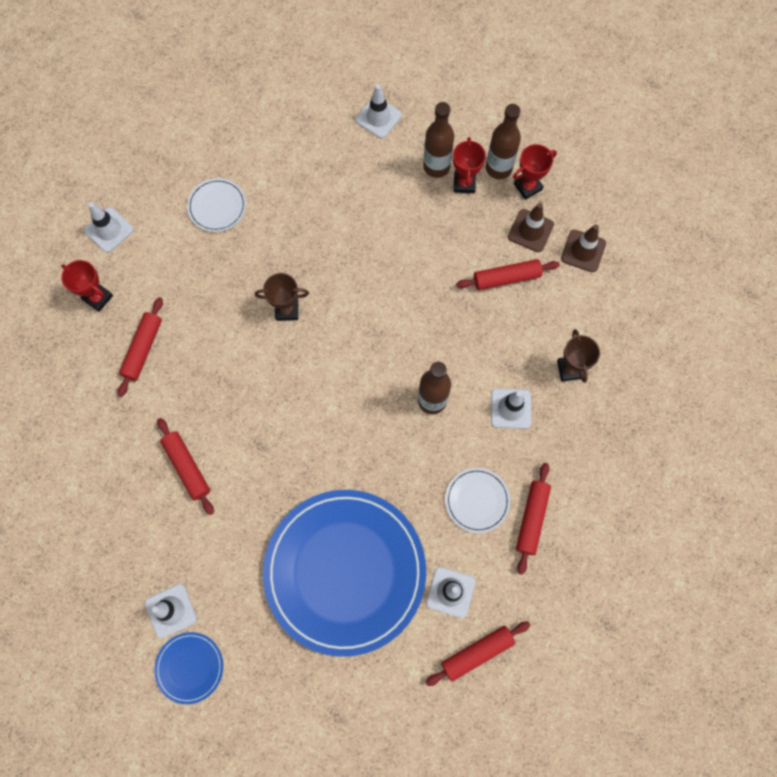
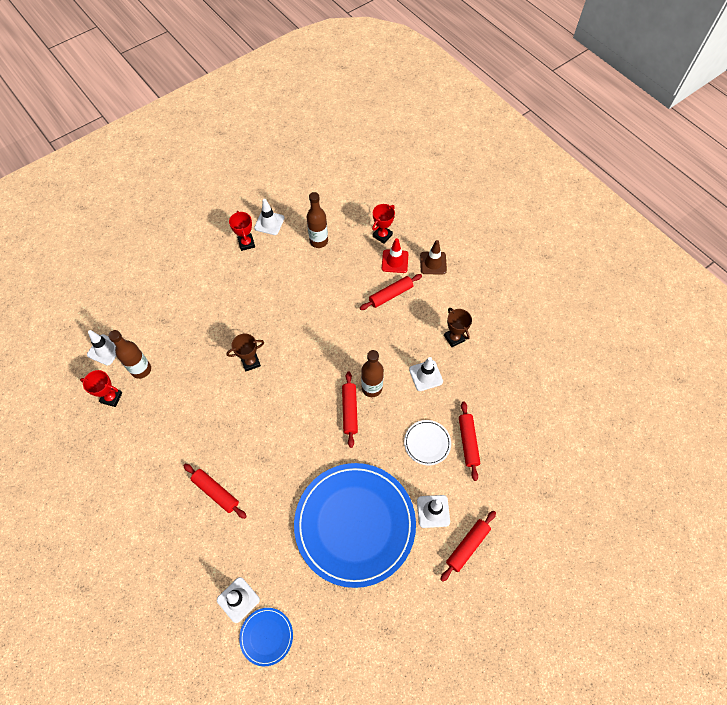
camera: 20 degrees left, 10 degrees down
red rolling pin [118,297,163,397] -> red rolling pin moved to [342,371,358,448]
white plate [187,178,246,232] -> none
red trophy [453,137,486,193] -> red trophy moved to [229,211,255,251]
brown bottle [486,104,521,179] -> brown bottle moved to [108,330,151,379]
brown traffic cone [508,203,554,252] -> red traffic cone [382,238,408,273]

